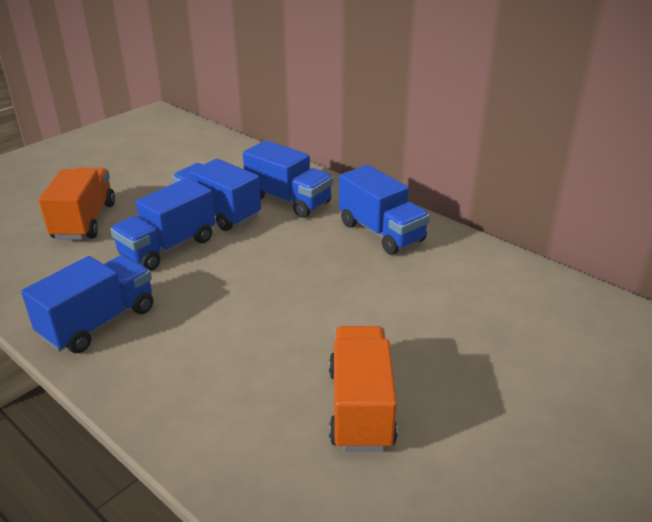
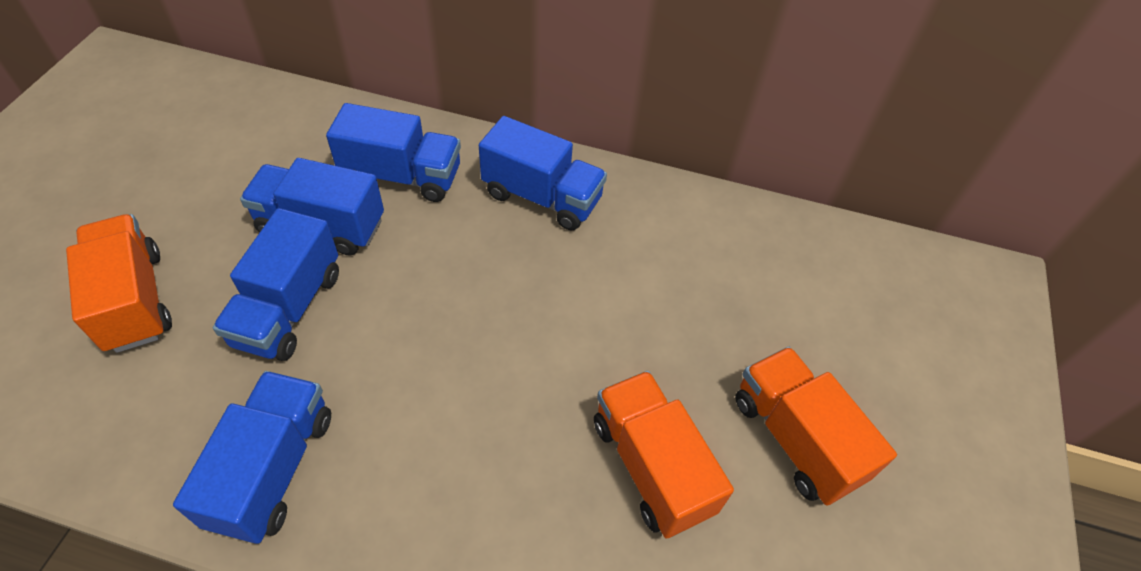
camera: 30 degrees left, 20 degrees up
none -> orange truck [735,347,897,506]

